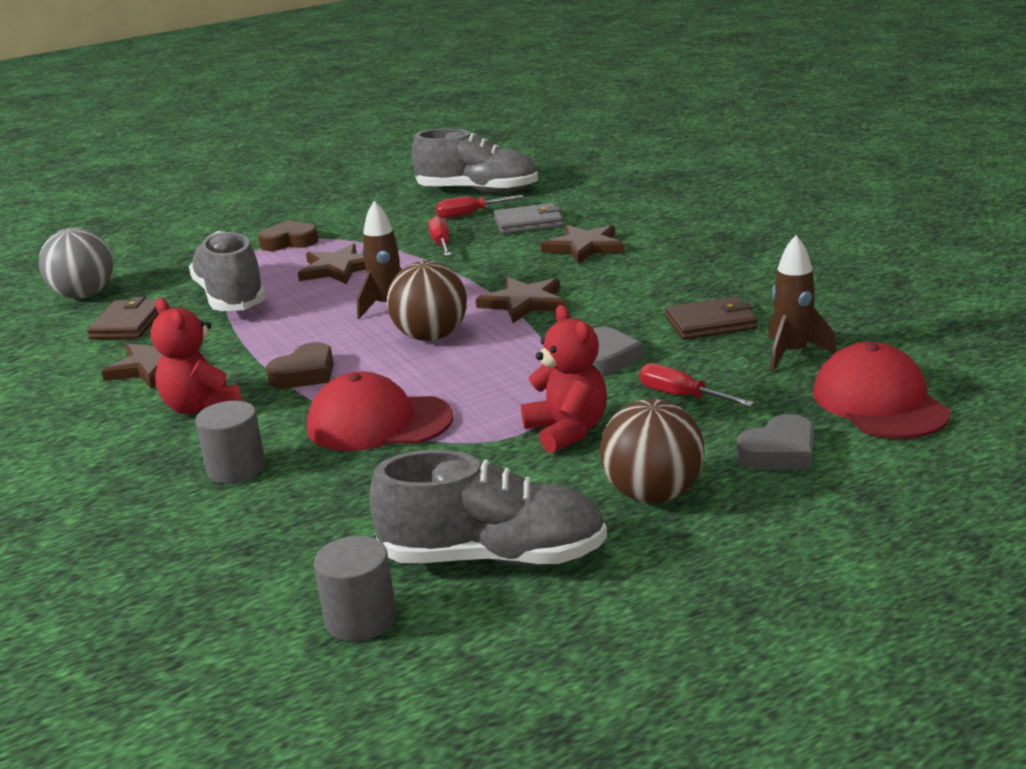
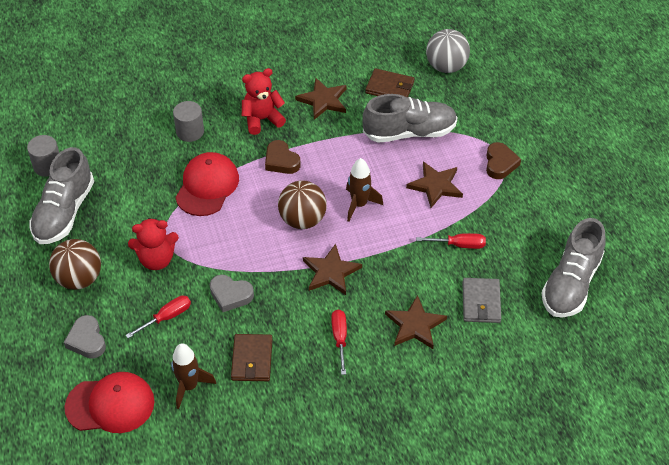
camera: 100 degrees right, 25 degrees up
red screwdriver [436,195,524,218] -> red screwdriver moved to [331,310,347,375]

